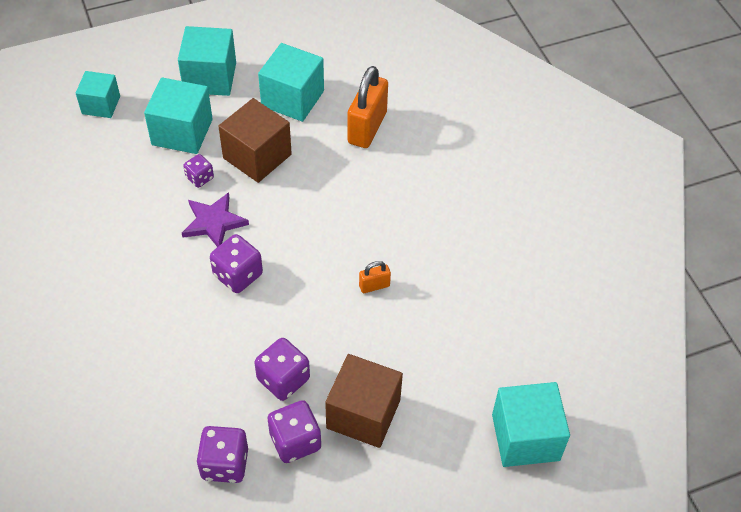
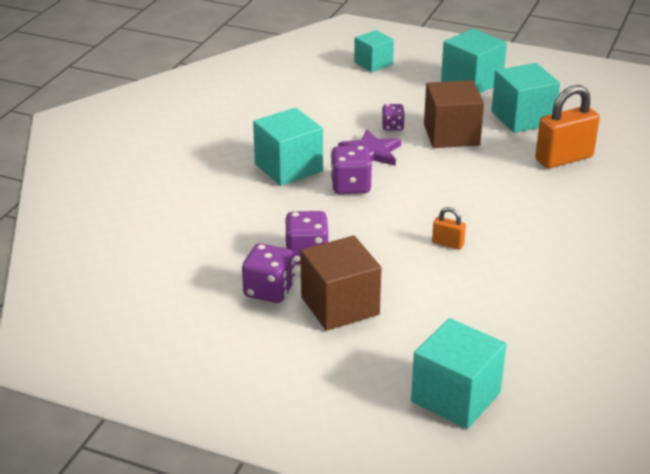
camera: 45 degrees right, 20 degrees down
turquoise cube [144,77,213,154] -> turquoise cube moved to [253,108,323,186]
purple dice [196,426,248,483] -> none

